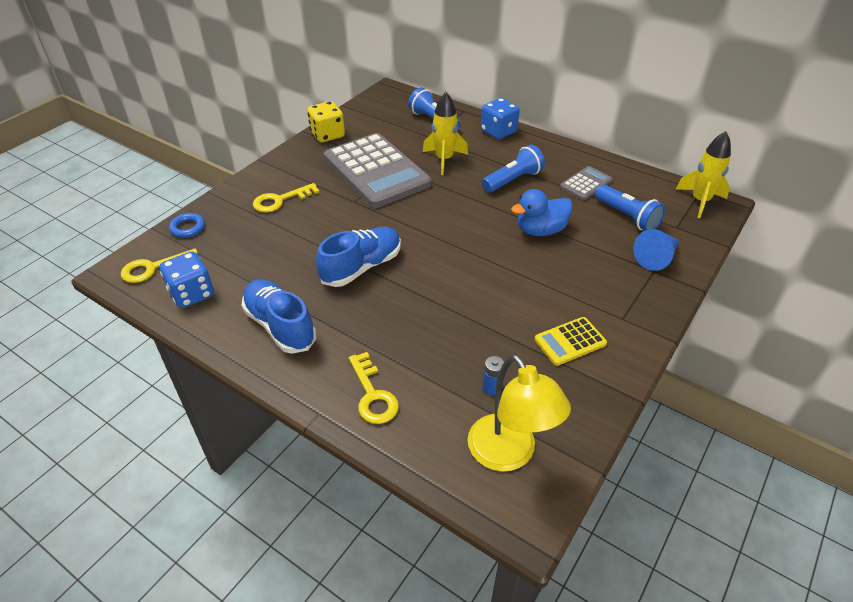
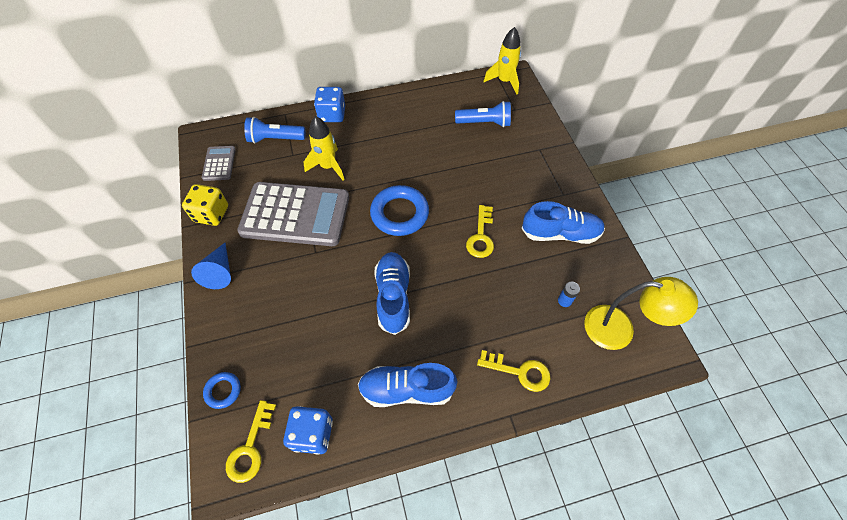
camera: 50 degrees left, 15 degrees up
yellow key [253,183,319,213] -> yellow key moved to [466,205,494,258]
blue flashlight [482,145,545,192] -> none
blue duck [511,189,573,236] -> none
yellow calculator [535,317,607,366] -> blue shoe [521,201,605,244]
grey calculator [560,166,613,200] -> grey calculator moved to [202,146,236,181]
blue cone [633,229,679,271] -> blue cone moved to [191,243,231,289]
none -> blue ring [370,185,429,236]

